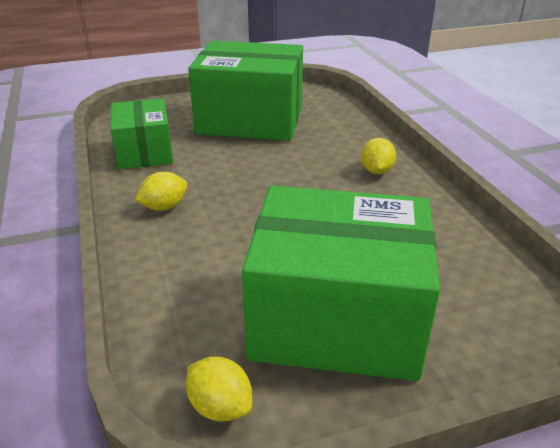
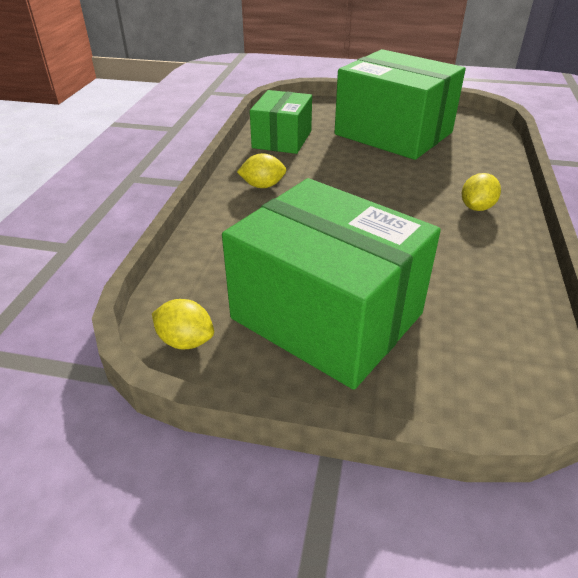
camera: 30 degrees right, 5 degrees up
yellow lemon [186,357,252,422] -> yellow lemon turned 45 degrees counterclockwise [152,299,214,349]

